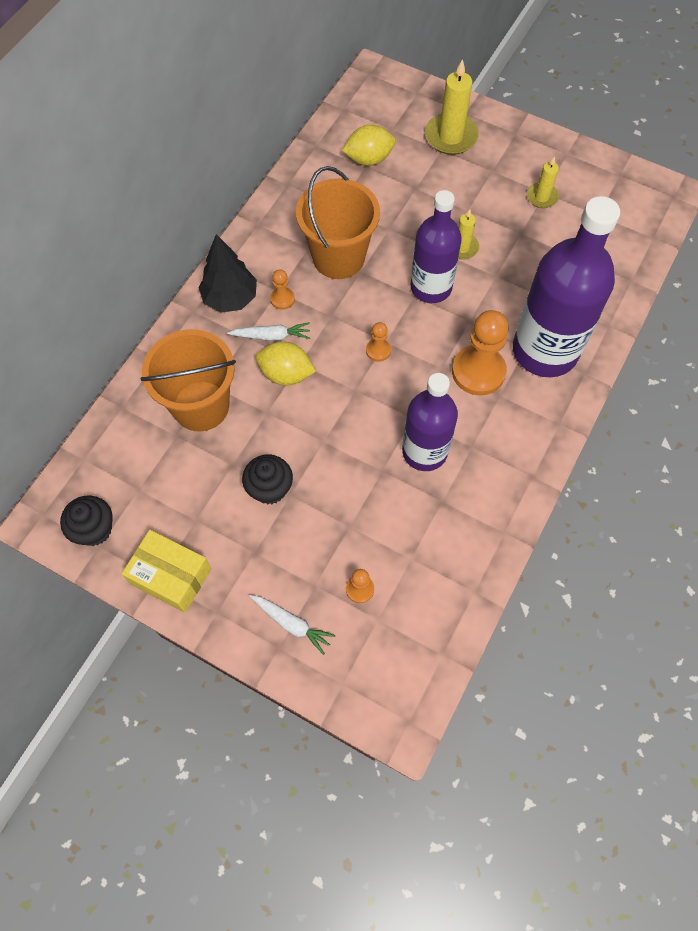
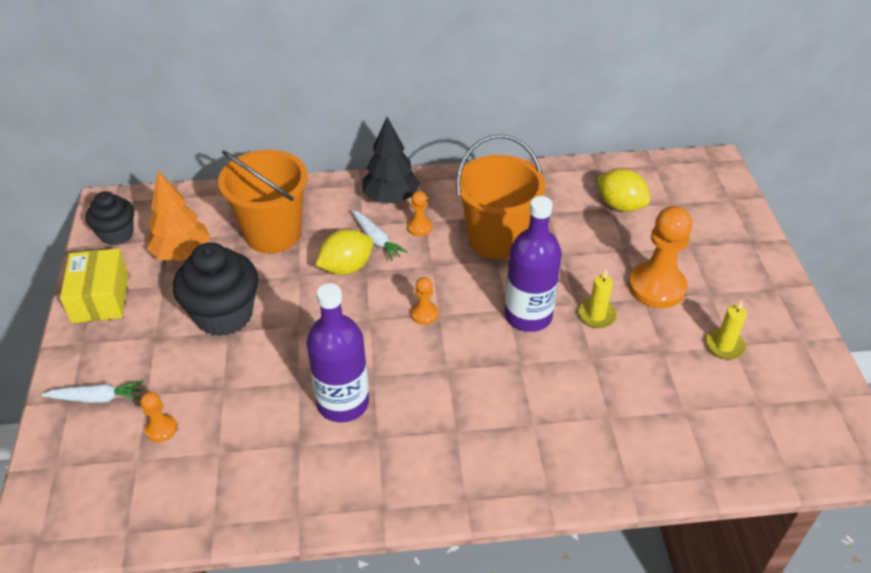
camera: 55 degrees right, 20 degrees down
black cupcake [242,454,293,504] -> black cupcake [173,242,258,336], size x1.61
white carrot [249,595,336,655] -> white carrot turned 90 degrees counterclockwise [41,381,145,403]
yellow lemon [256,342,316,386] -> yellow lemon turned 75 degrees clockwise [316,229,373,275]
yellow candle [425,59,479,155] -> none
orange pawn [452,310,509,395] -> orange pawn moved to [628,206,692,308]
purple bottle [513,196,620,377] -> none
none -> orange tree [147,171,210,261]

